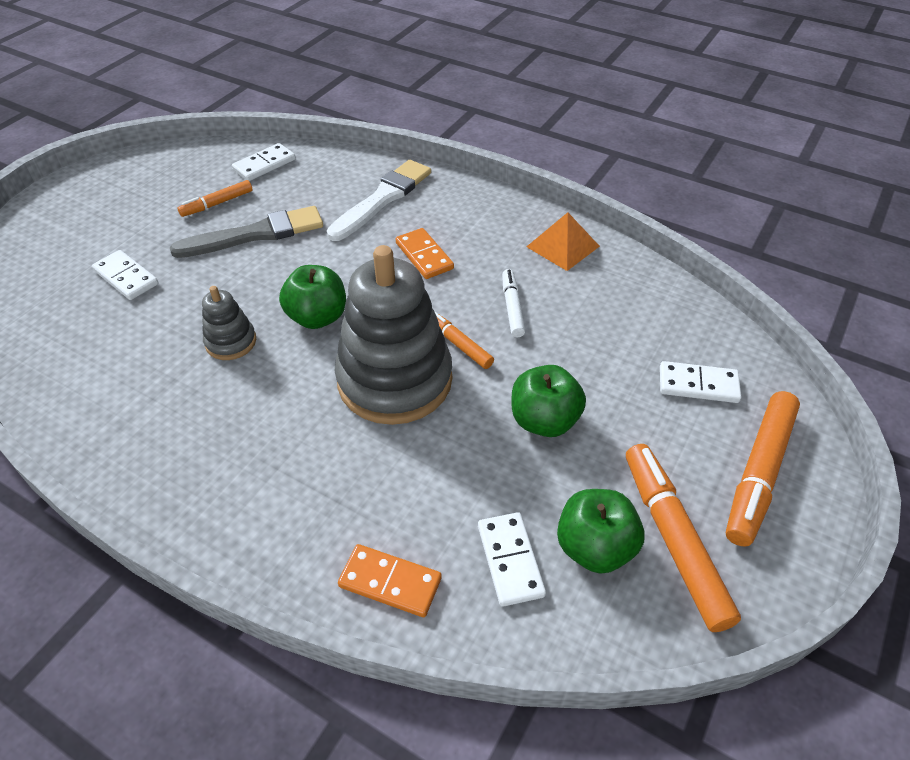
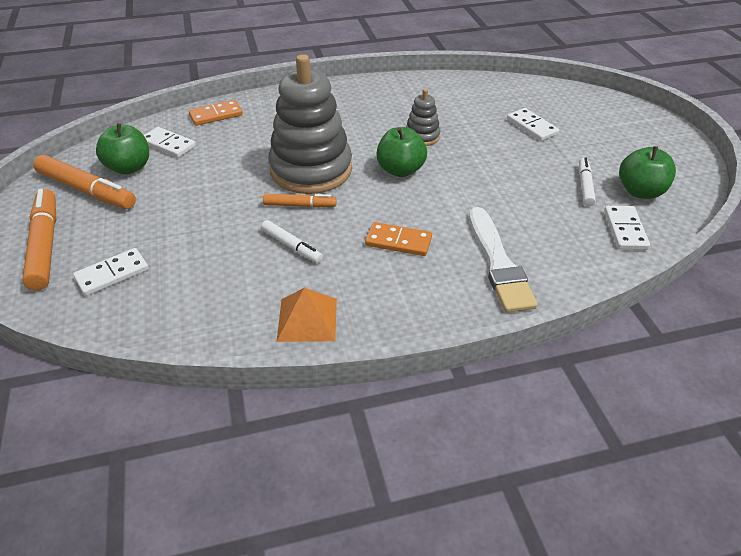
camera: 135 degrees right, 5 degrees down
white domino [92,250,158,300] -> white domino turned 60 degrees clockwise [507,108,559,141]
grey brush [170,206,323,258] -> none
orange marker [178,180,253,217] -> white marker [579,157,596,206]
green apple [512,365,586,437] -> green apple moved to [619,146,676,199]

